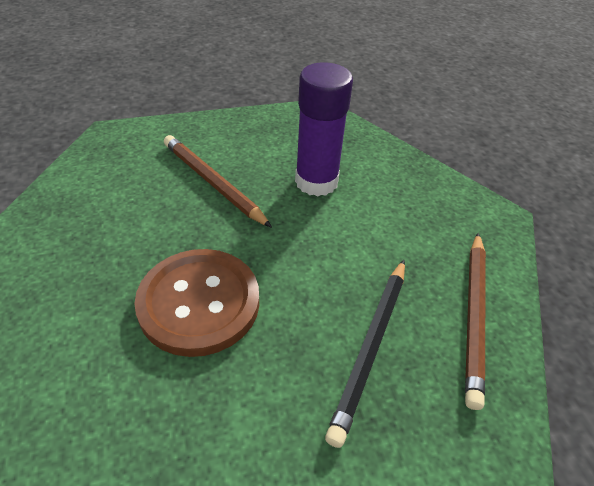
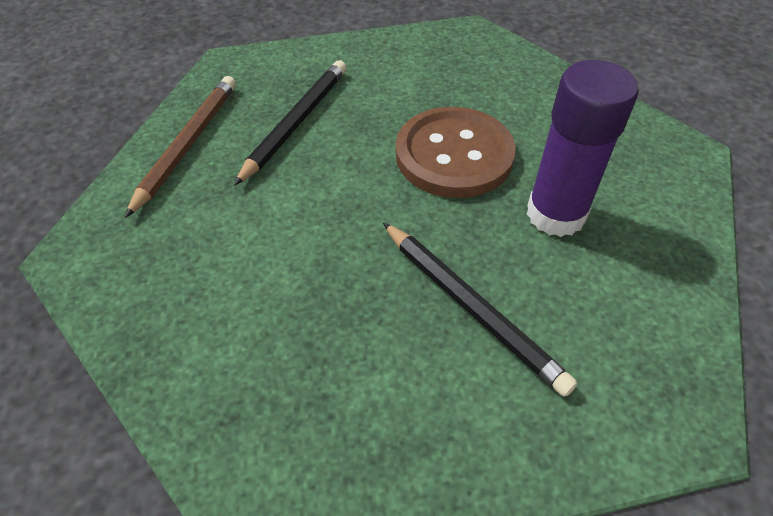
camera: 175 degrees left, 5 degrees up
brown pencil [164,135,272,228] -> black pencil [383,222,577,397]
purple glue stick [295,62,353,196] -> purple glue stick moved to [527,60,639,237]

